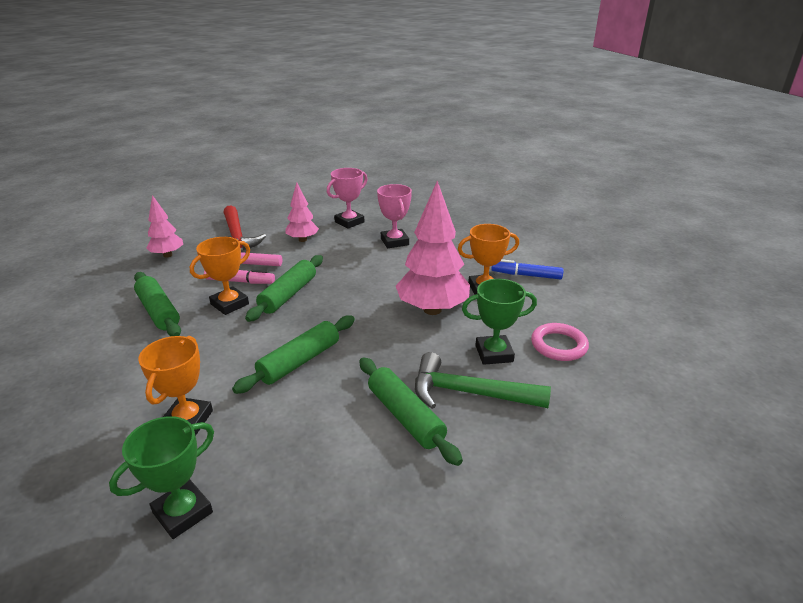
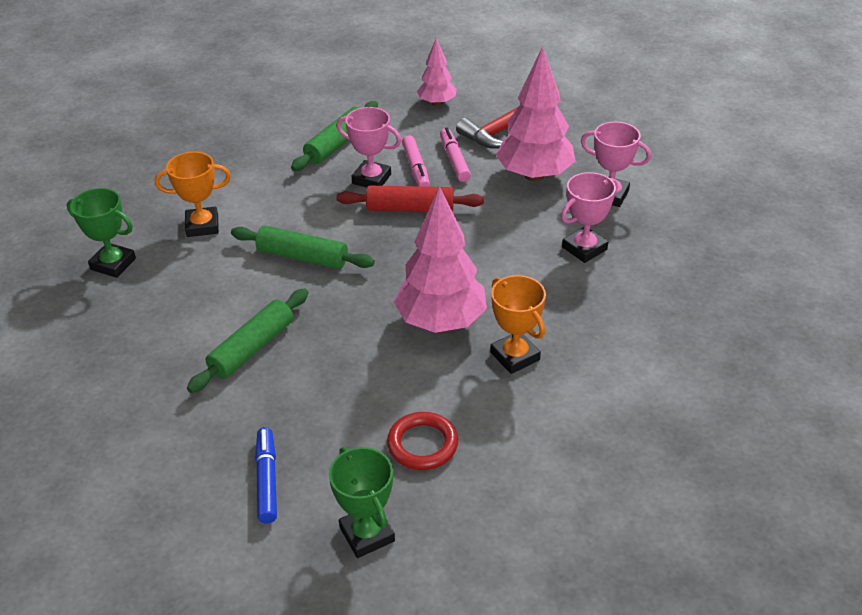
camera: 70 degrees right, 10 degrees up
orange trophy [190,237,250,315] -> pink trophy [337,107,401,188]
green rolling pin [245,255,323,322] -> red rolling pin [336,186,484,212]
pink tree [286,183,319,242] -> pink tree [496,46,575,182], size x1.80
green hammer [415,352,551,409] -> none
green trophy [462,279,537,365] -> green trophy moved to [329,447,395,558]
blue marker [491,259,564,280] -> blue marker moved to [255,427,277,523]
pink ring [531,323,589,361] -> red ring [387,412,458,470]

